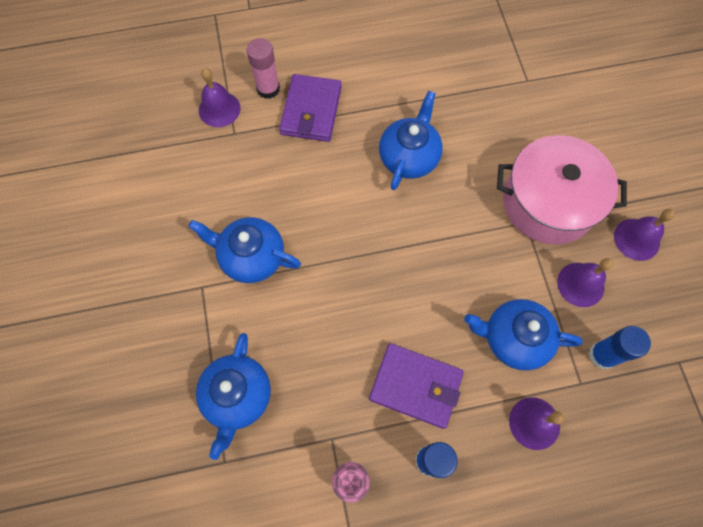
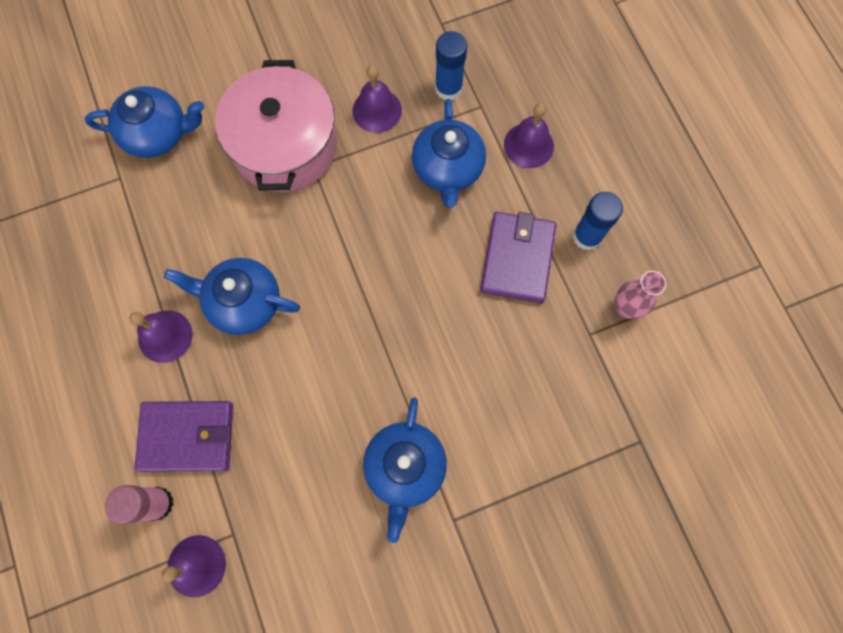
camera: 100 degrees left, 5 degrees up
blue teapot [196,333,271,460] -> blue teapot moved to [85,86,204,158]
purple bell [614,209,675,261] -> purple bell moved to [129,310,192,363]

